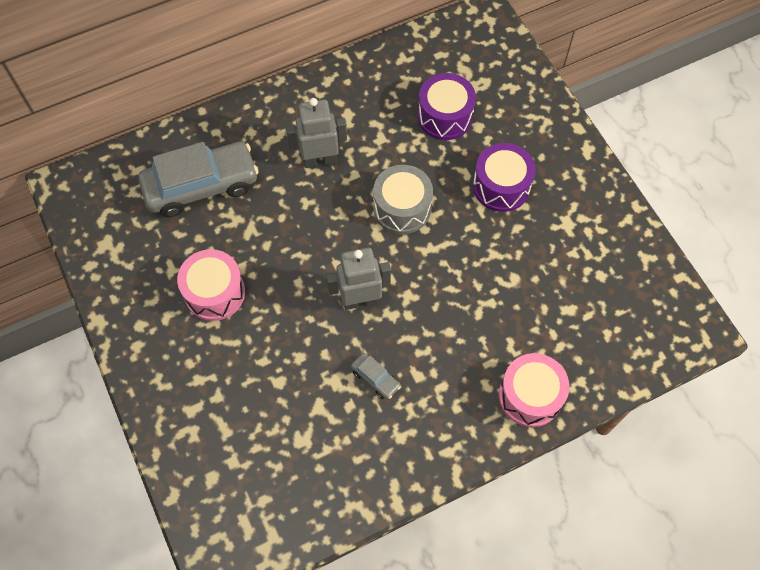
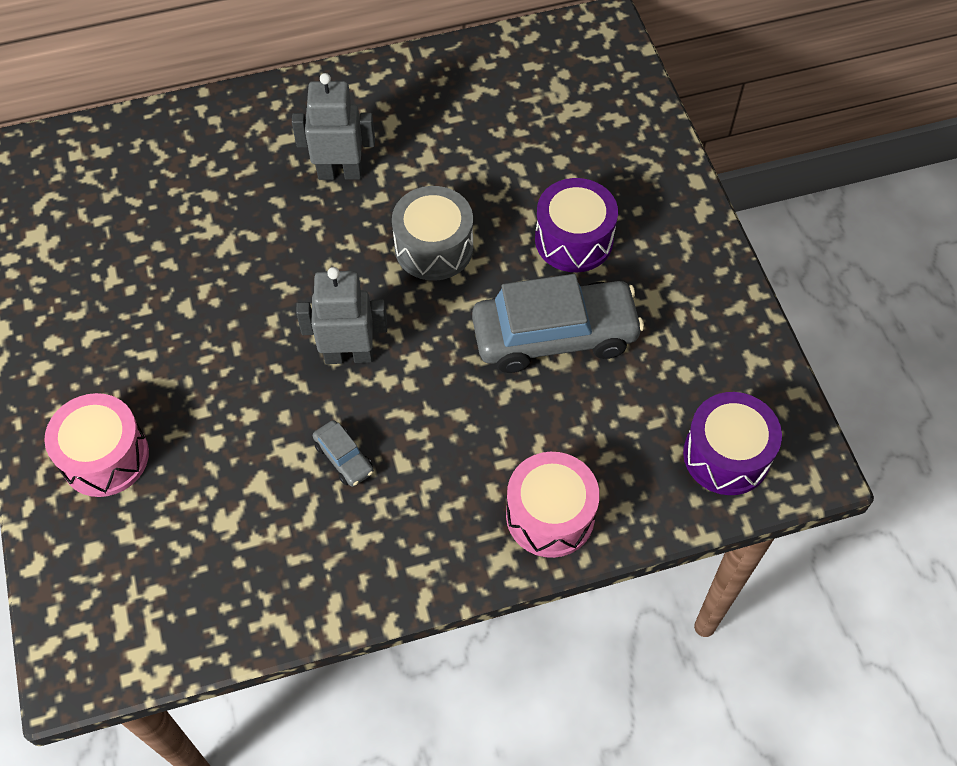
camera: 10 degrees right, 5 degrees down
grey car [138,142,259,217] -> grey car moved to [472,274,644,373]
pink drum [177,249,245,321] -> pink drum moved to [44,393,149,497]
purple drum [418,73,476,140] -> purple drum moved to [683,392,782,495]

